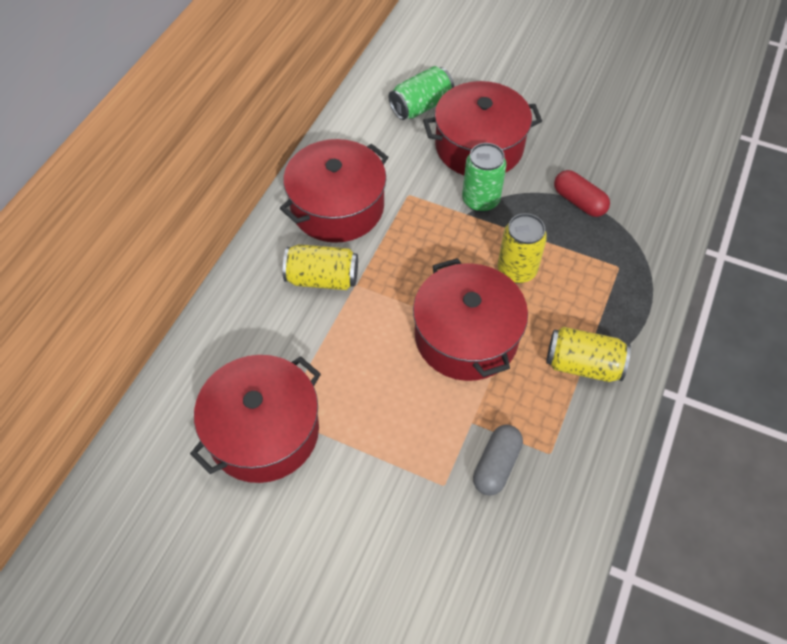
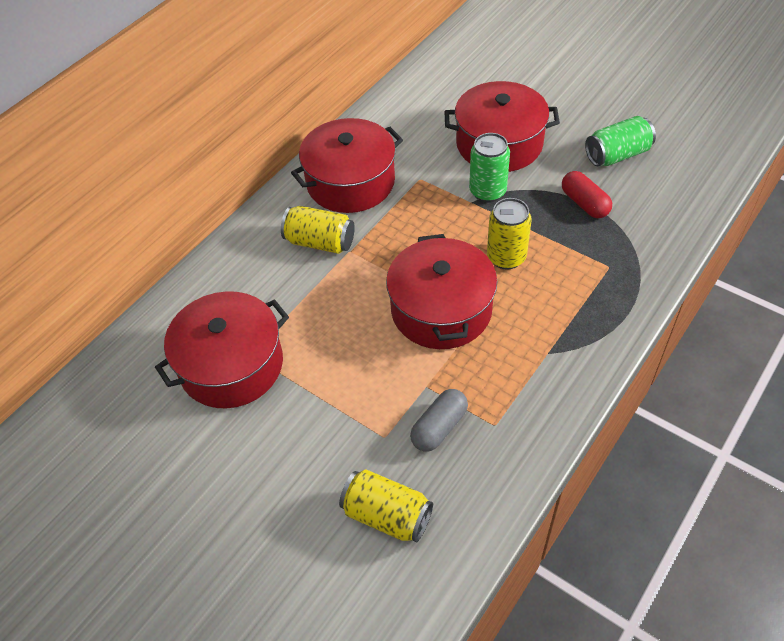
camera: 15 degrees right, 5 degrees down
green can [389,66,454,120] -> green can moved to [585,116,656,166]
yellow can [546,327,631,382] -> yellow can moved to [339,469,433,542]

